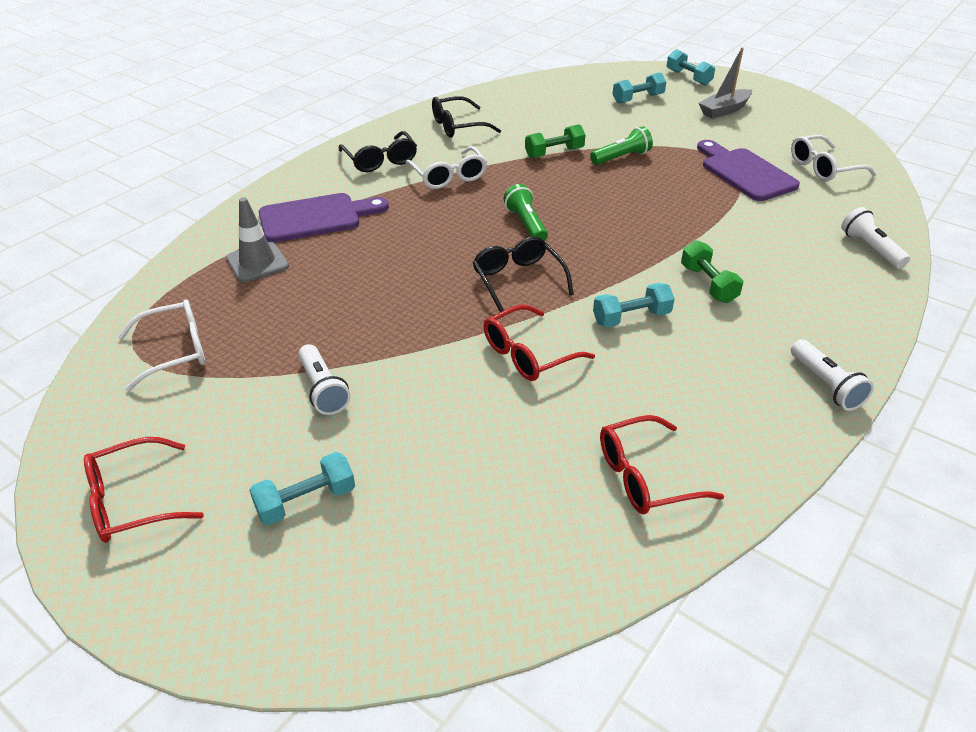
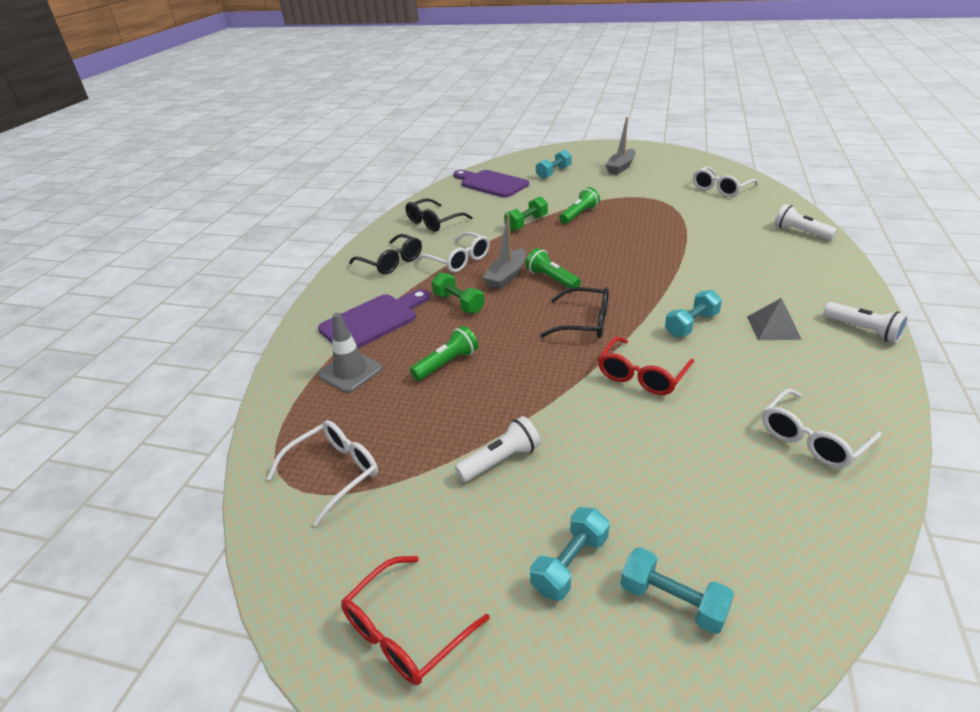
camera: 20 degrees left, 5 degrees down
white flashlight [298,344,351,415] -> white flashlight turned 75 degrees counterclockwise [455,416,541,482]
black glasses [472,236,574,312] -> black glasses turned 150 degrees clockwise [540,287,609,338]
red glasses [600,415,724,514] -> white glasses [762,389,882,468]
turquoise dumbbell [667,49,715,85] -> turquoise dumbbell moved to [621,547,734,634]
green dumbbell [681,240,743,303] -> green dumbbell moved to [432,272,485,314]
purple cutting board [697,140,800,201] -> purple cutting board moved to [453,170,529,198]
none -> green flashlight [410,326,478,381]
none -> grey boat [482,214,526,289]
none -> grey pyramid [747,298,802,340]

